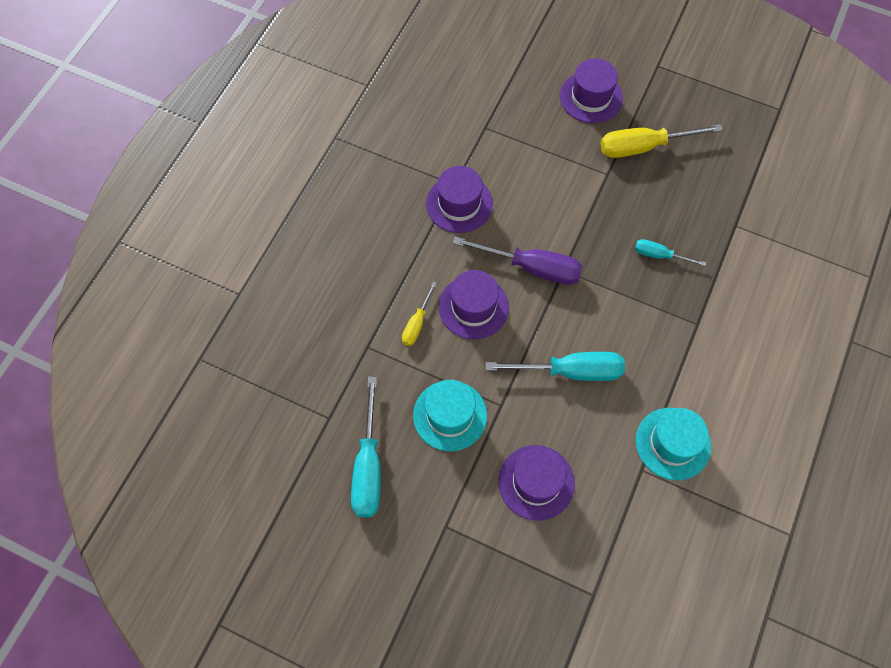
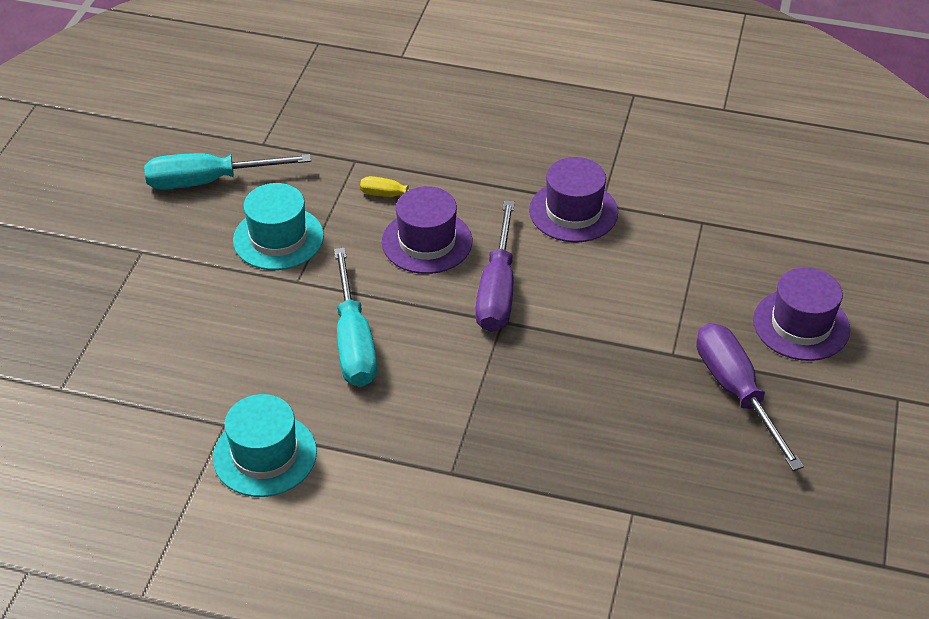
camera: 80 degrees right, 20 degrees down
purple hat [498,445,575,521] -> none
yellow screwdriver [601,124,723,158] -> purple screwdriver [697,323,804,471]
turquoise screwdriver [635,239,706,266] -> none

